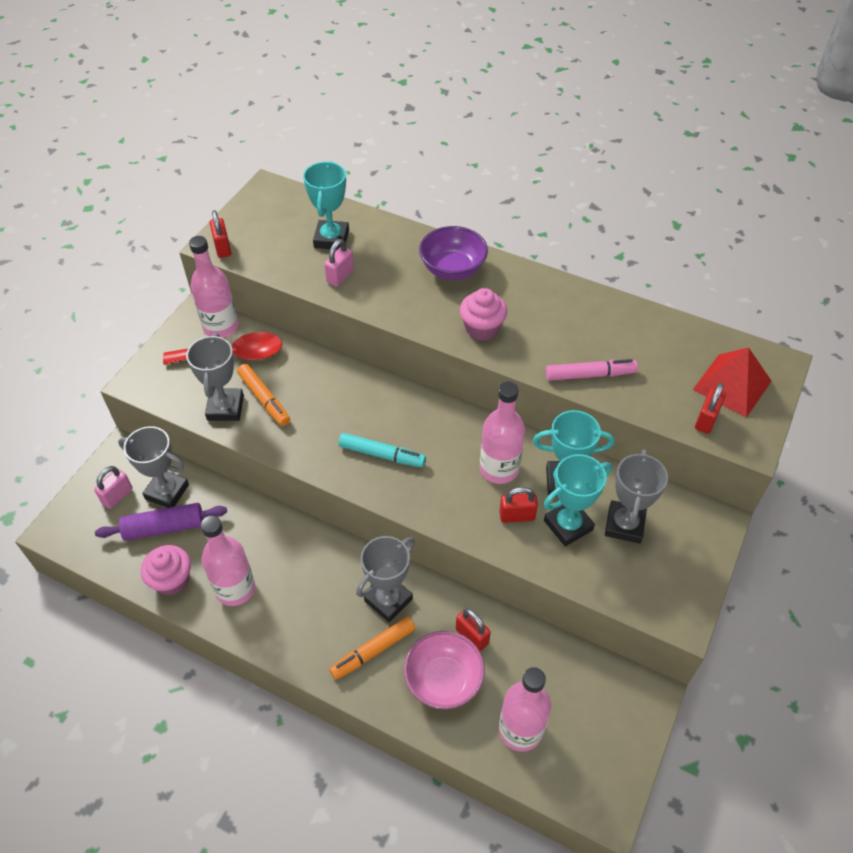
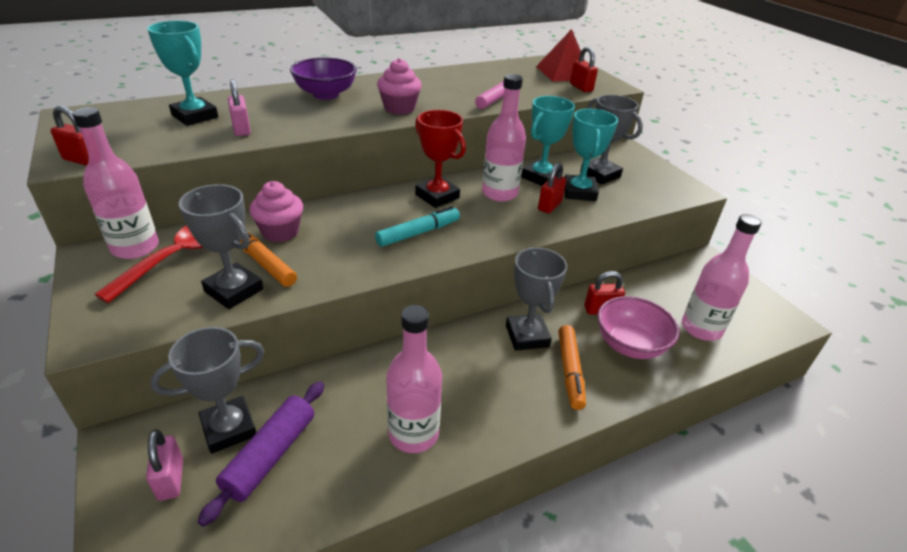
camera: 55 degrees left, 15 degrees down
pink cupcake [141,545,191,595] -> pink cupcake moved to [249,181,303,242]
orange marker [237,364,290,426] -> orange marker turned 135 degrees counterclockwise [239,232,297,287]
none -> red trophy [415,110,466,208]

